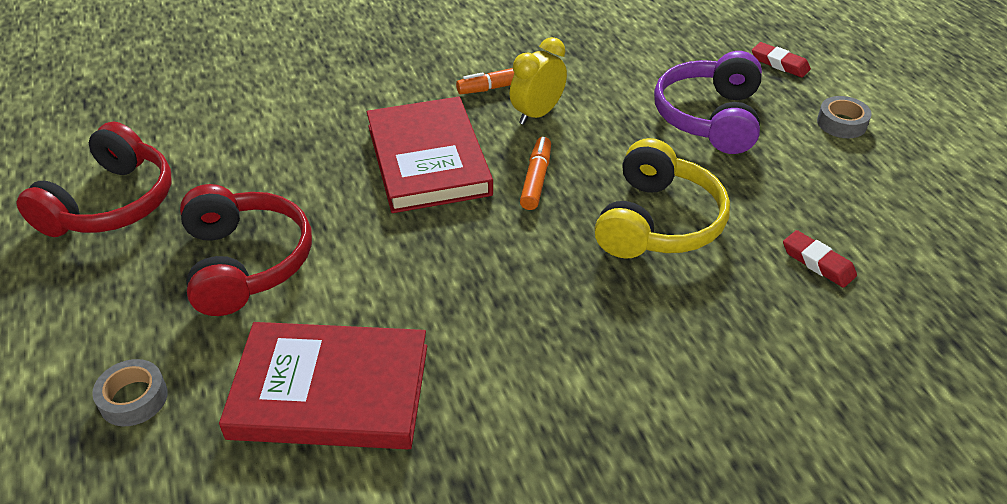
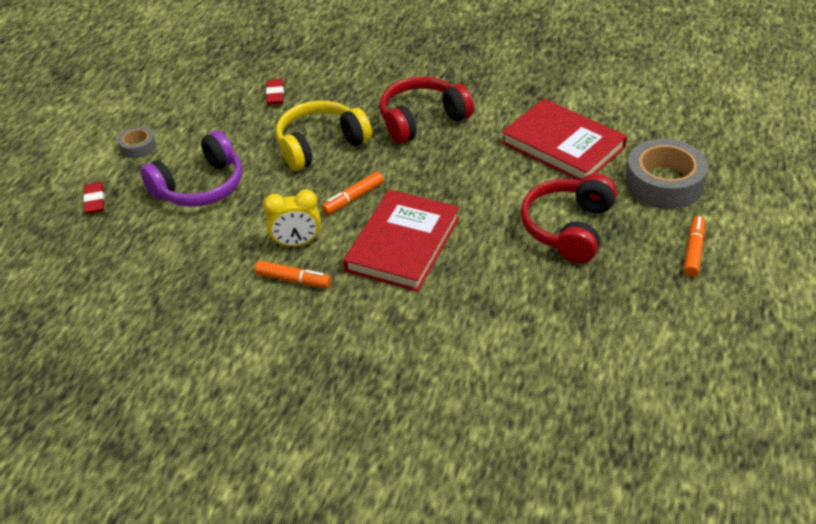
camera: 140 degrees left, 0 degrees up
red headphones [16,121,171,237] -> red headphones moved to [379,76,474,144]
grey tape [92,359,168,426] -> grey tape [625,139,708,209], size x2.01
none -> orange marker [684,216,705,277]

